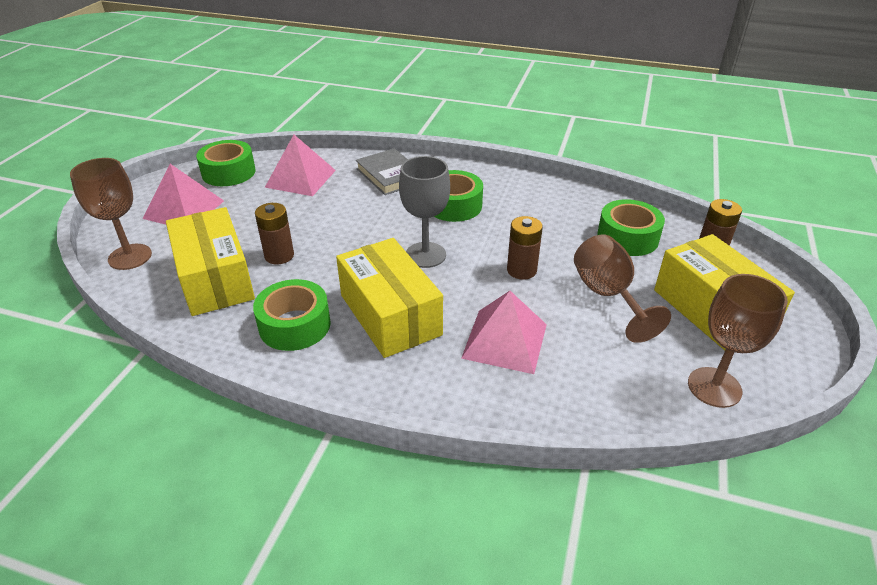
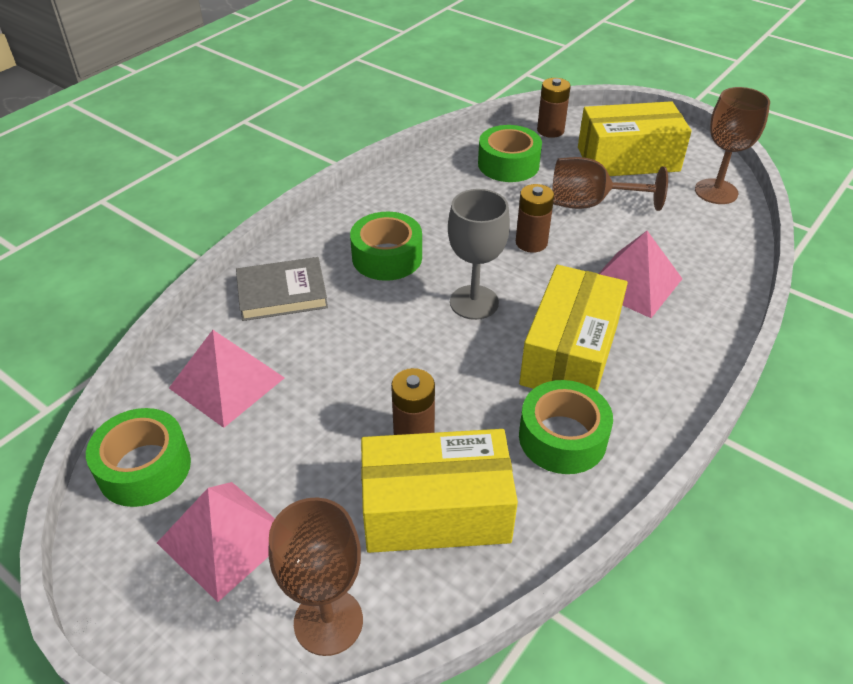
camera: 70 degrees left, 5 degrees up
yellow box [336,238,443,358] -> yellow box turned 60 degrees counterclockwise [519,265,628,391]

